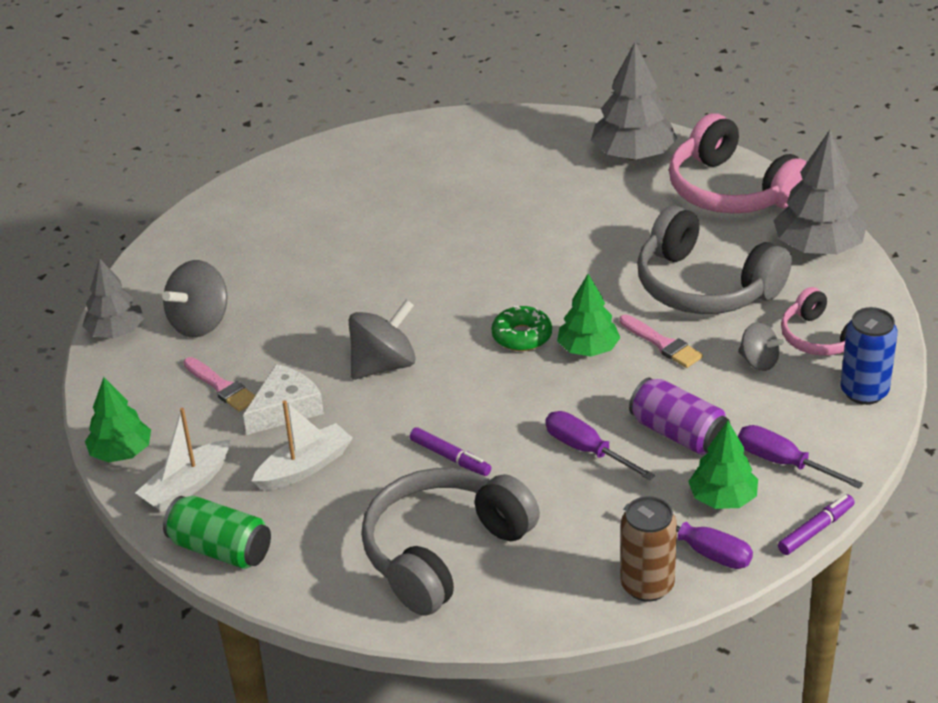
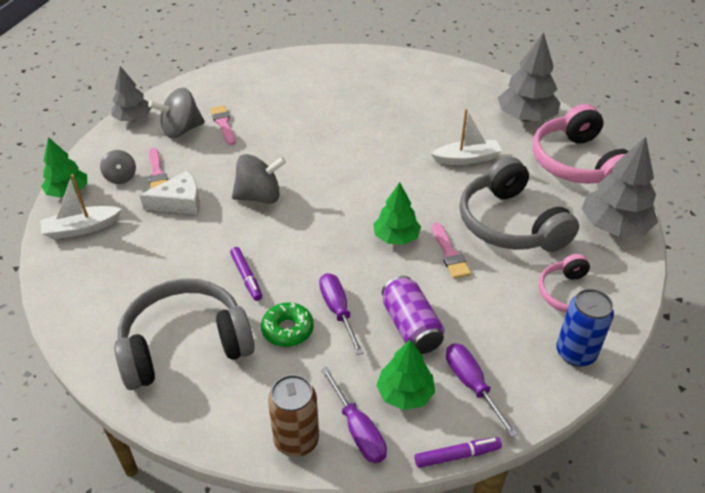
camera: 25 degrees right, 5 degrees up
green can [163,496,271,569] -> none
white boat [252,400,353,491] -> white boat moved to [431,109,502,165]
green donut [492,306,552,351] -> green donut moved to [261,302,314,347]
grey spinning top [738,322,784,371] -> grey spinning top moved to [100,150,136,184]
none -> pink brush [210,105,235,145]

